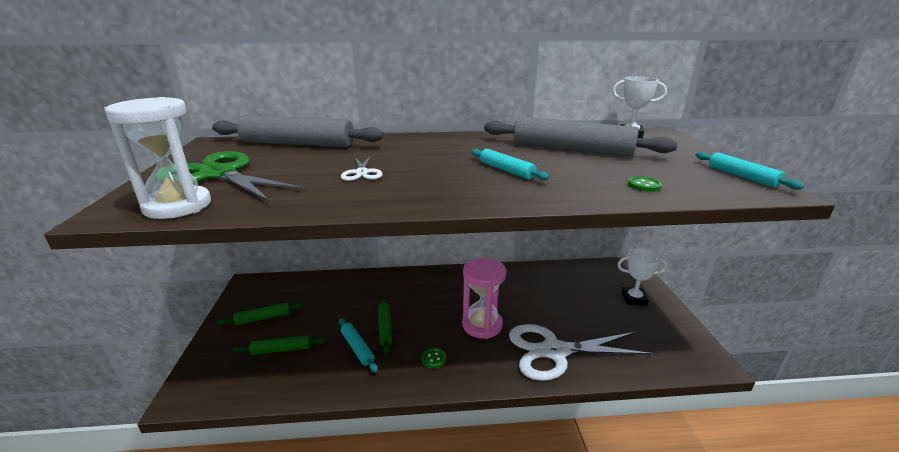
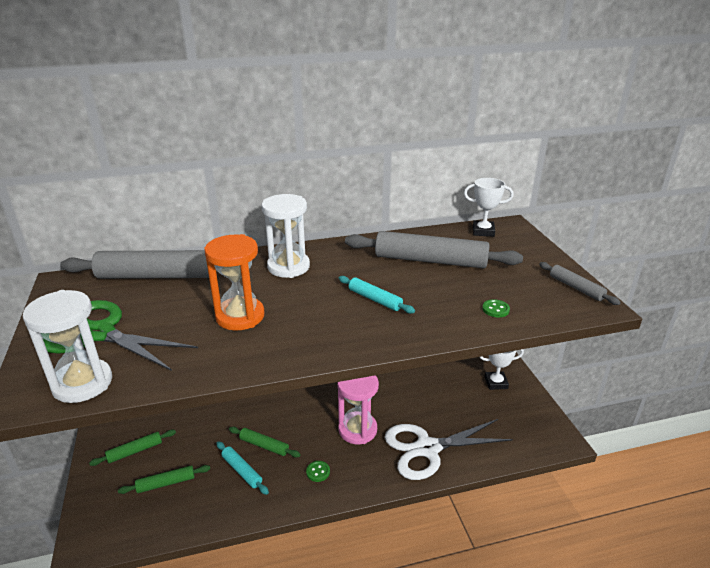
camera: 10 degrees left, 5 degrees up
white scissors [341,155,383,181] -> orange hourglass [204,234,264,330]
green rolling pin [378,297,393,355] -> green rolling pin turned 45 degrees counterclockwise [229,427,301,458]
turquoise rolling pin [696,152,804,190] -> grey rolling pin [539,262,621,305]
none -> white hourglass [262,194,310,278]

